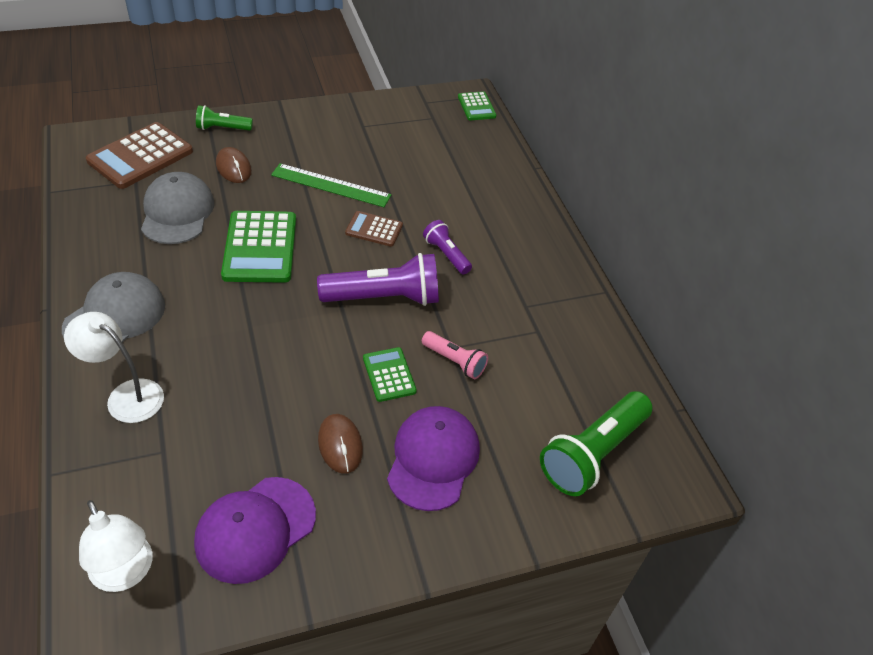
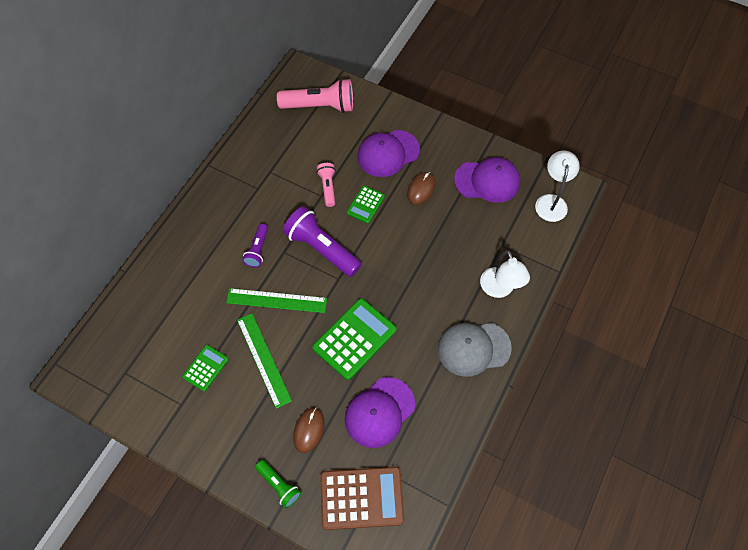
camera: 130 degrees left, 15 degrees up
grey cap [141,172,214,244] -> purple cap [345,377,415,448]
brown calculator [345,211,403,247] -> green ruler [226,288,327,313]
green calculator [458,91,496,121] -> green calculator moved to [182,345,229,391]
green flashlight [540,391,652,496] -> pink flashlight [277,78,353,113]

